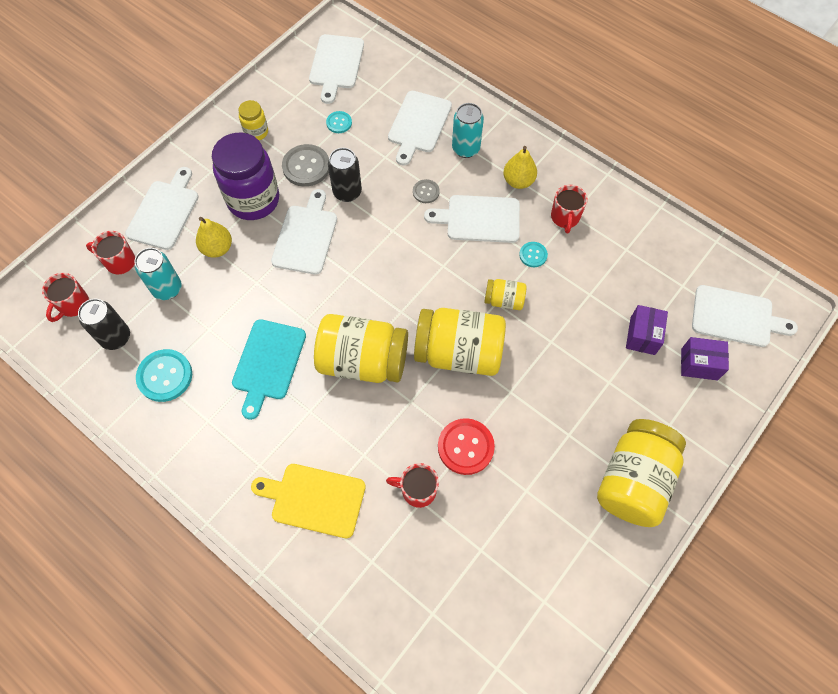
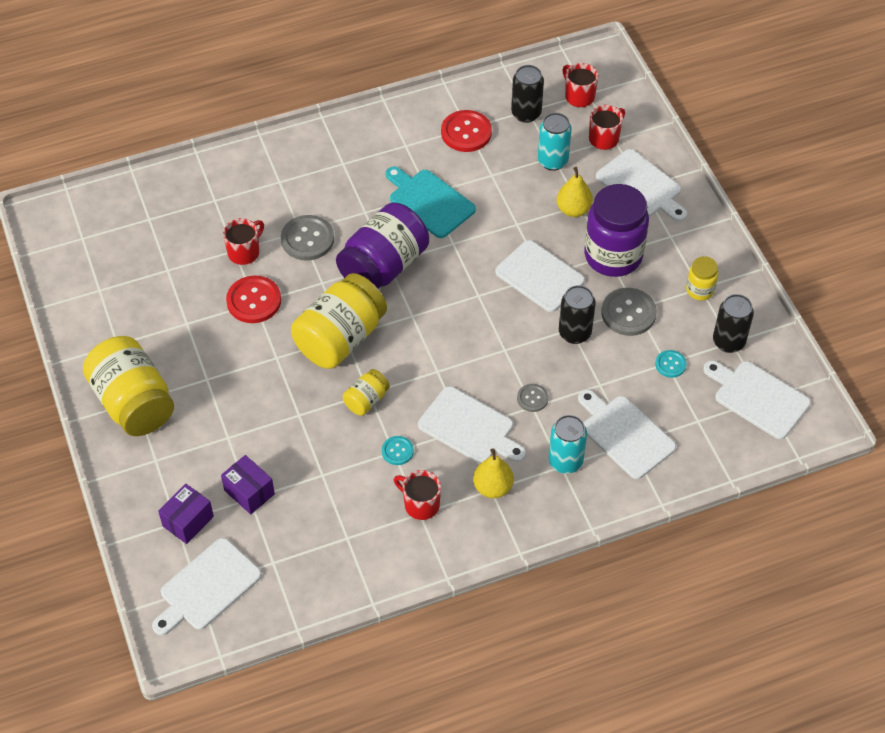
camera: 120 degrees right, 10 degrees down
turquoise button [136,349,192,402] -> red button [441,110,492,152]
yellow cutting board [251,464,366,538] -> none
yellow jar [314,314,408,383] -> purple jar [336,202,429,289]
white cutting board [424,195,520,243] -> white cutting board turned 90 degrees clockwise [418,386,526,464]
none -> grey button [281,215,334,261]
none -> black can [713,294,754,353]

